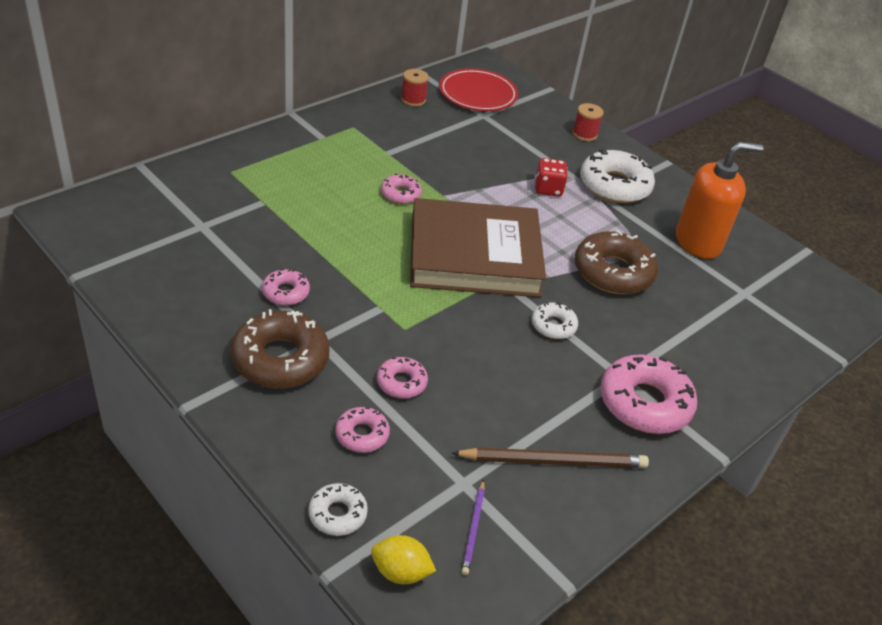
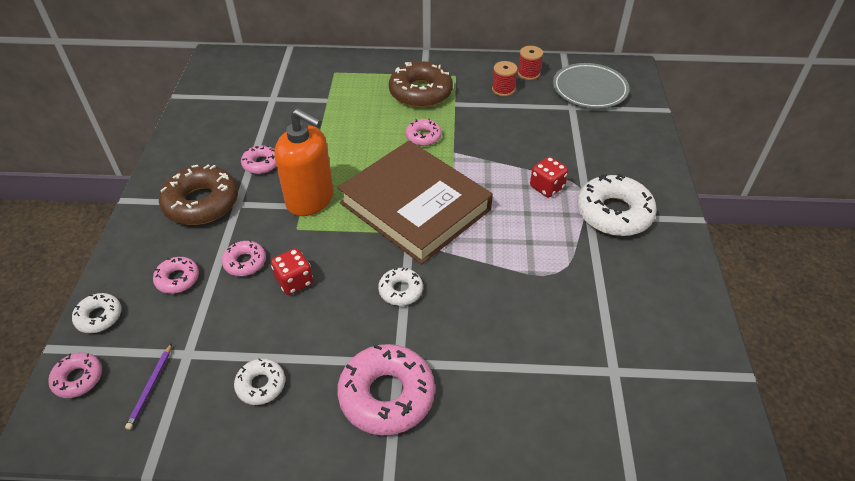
camera: 50 degrees right, 5 degrees up
yellow lemon [371,535,436,584] -> pink donut [48,352,102,398]
red plate [439,68,518,111] -> grey plate [553,63,630,109]
brown pencil [452,447,649,468] -> white donut [234,358,285,405]
purple pencil [461,480,485,575] -> purple pencil turned 45 degrees counterclockwise [125,343,172,430]
red spool [572,103,603,141] -> red spool moved to [492,61,518,96]
brown donut [575,230,658,294] -> brown donut moved to [389,61,453,108]
orange soap dispenser [676,142,764,259] -> orange soap dispenser moved to [275,108,333,216]
none -> red dice [271,248,313,295]

